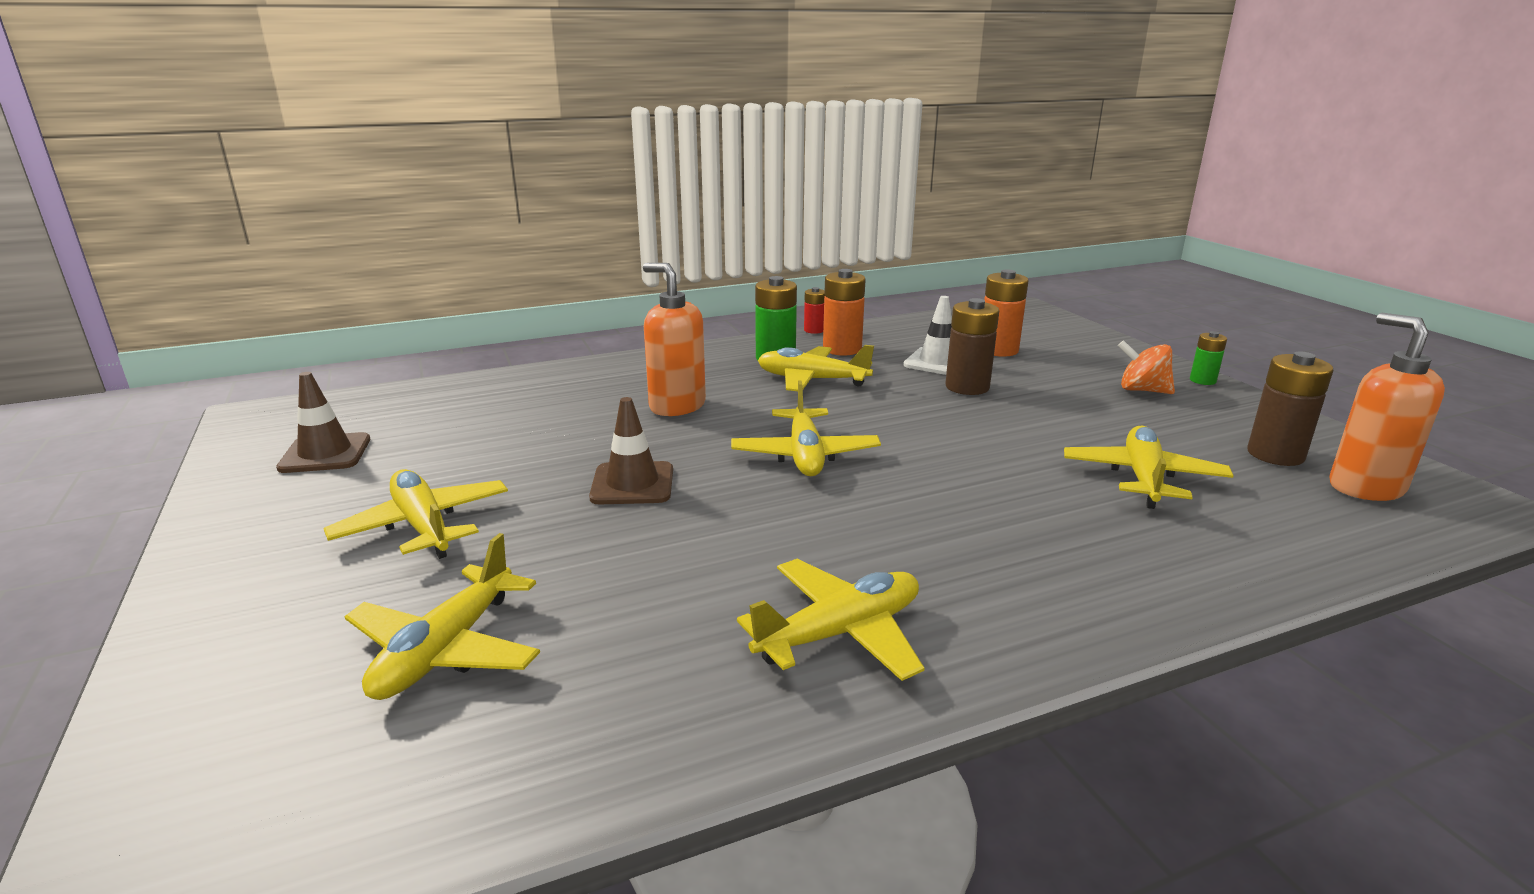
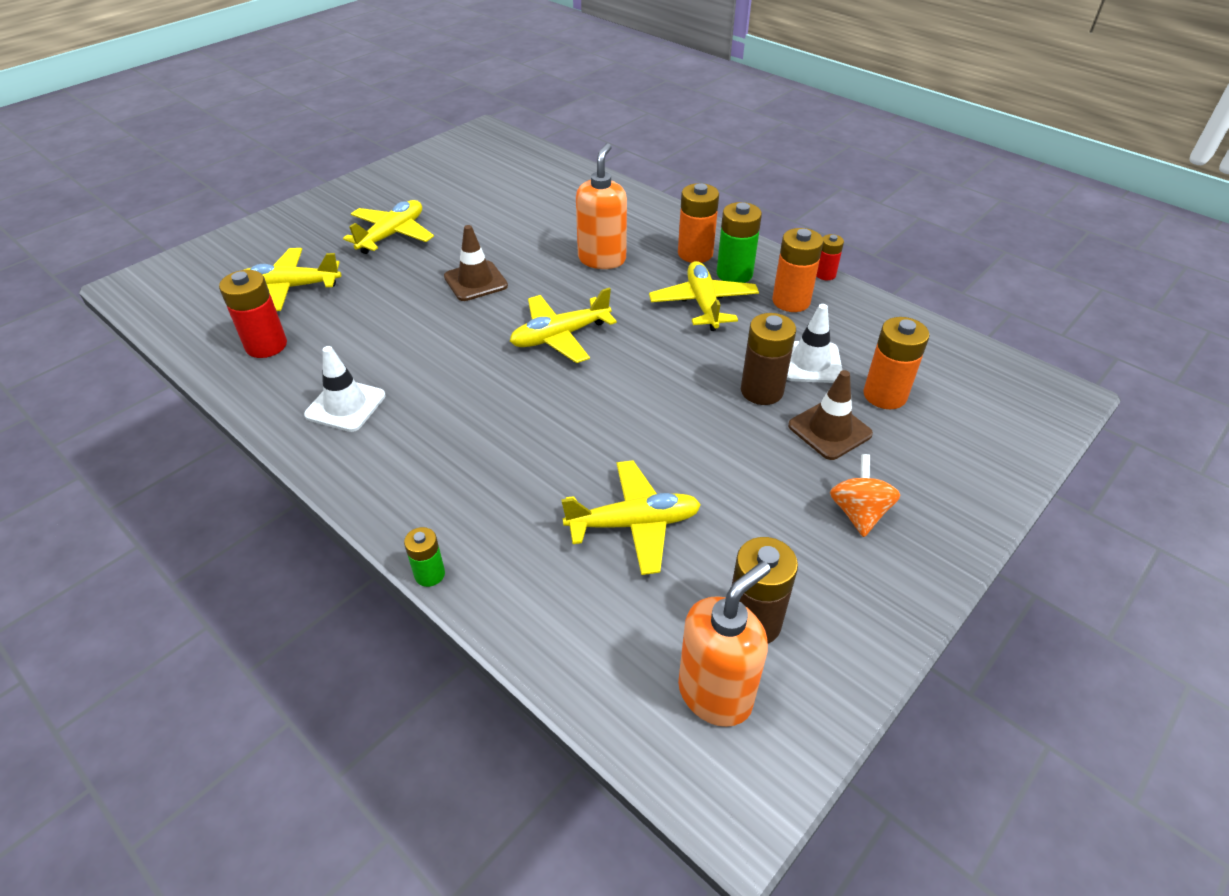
camera: 65 degrees right, 20 degrees up
brown traffic cone [276,372,370,473] -> brown traffic cone moved to [788,370,873,460]
yellow plane [737,559,924,681] -> white traffic cone [304,346,385,432]
green battery [1190,331,1227,385] -> green battery moved to [404,527,445,587]
none -> red battery [219,270,287,358]
none -> orange battery [678,183,719,263]

